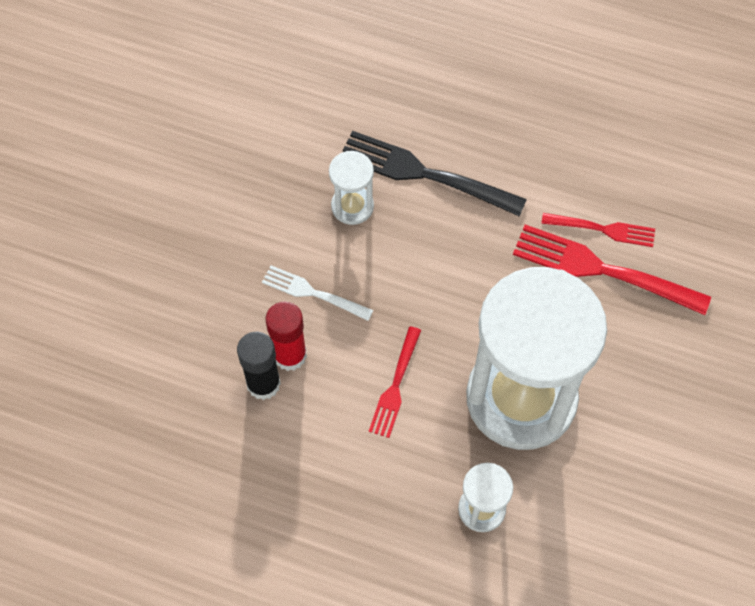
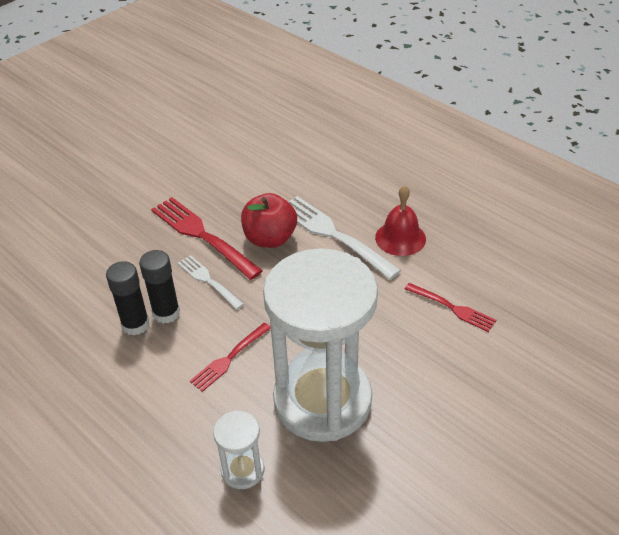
camera: 25 degrees right, 20 degrees down
red glue stick [265,302,307,371] -> black glue stick [139,250,180,324]
white hourglass [329,151,374,225] -> red apple [241,193,297,248]
black fork [343,131,527,217] -> white fork [289,196,401,280]
red fork [513,224,711,315] -> red fork moved to [151,197,263,280]
none -> red bell [375,186,426,256]

